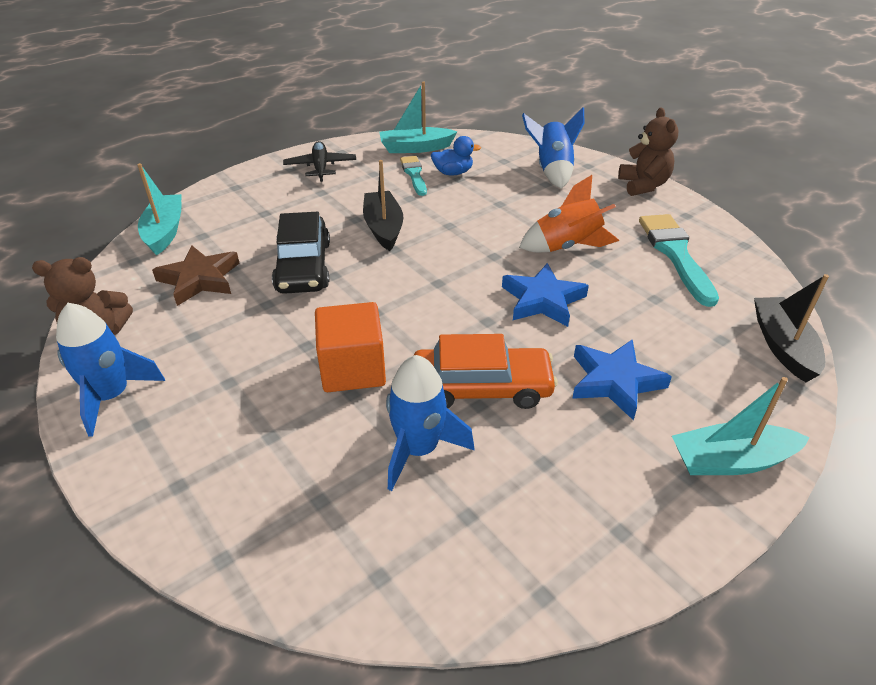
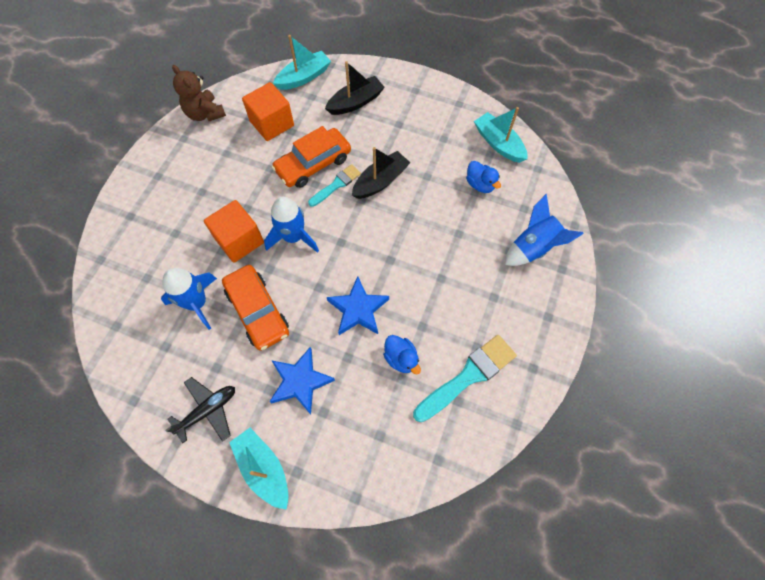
camera: 60 degrees right, 25 degrees up
blue rocket [56,303,165,437] -> blue rocket moved to [264,197,319,253]
brown star [152,245,239,306] -> orange cube [242,82,294,141]
black car [272,211,330,294] -> orange car [272,126,351,188]
black plane [283,141,356,182] -> black plane moved to [166,377,235,443]
turquoise brush [400,156,427,196] -> turquoise brush moved to [308,164,361,207]
orange rocket [519,175,620,252] -> none
brown teddy bear [618,108,679,196] -> none
black boat [754,274,829,382] -> black boat moved to [325,61,385,115]
none -> blue duck [383,335,421,374]

